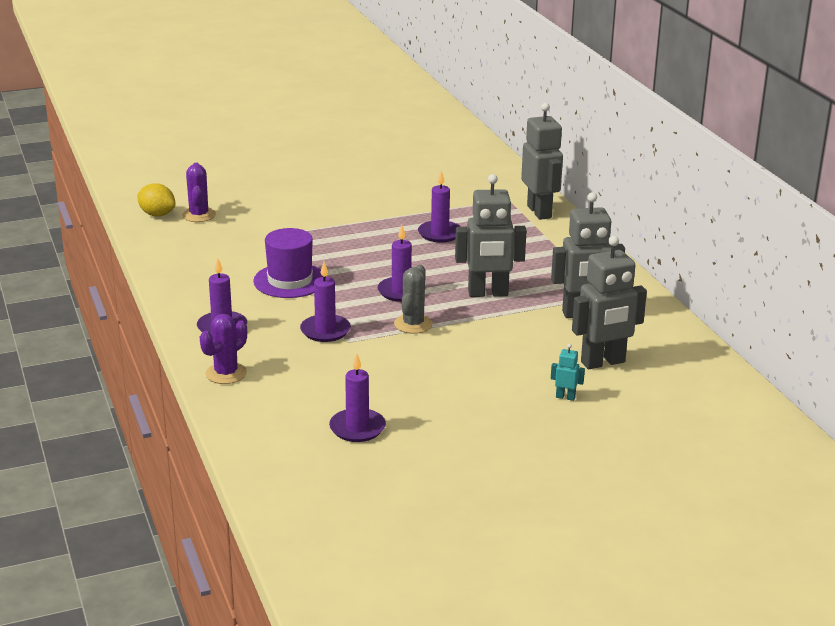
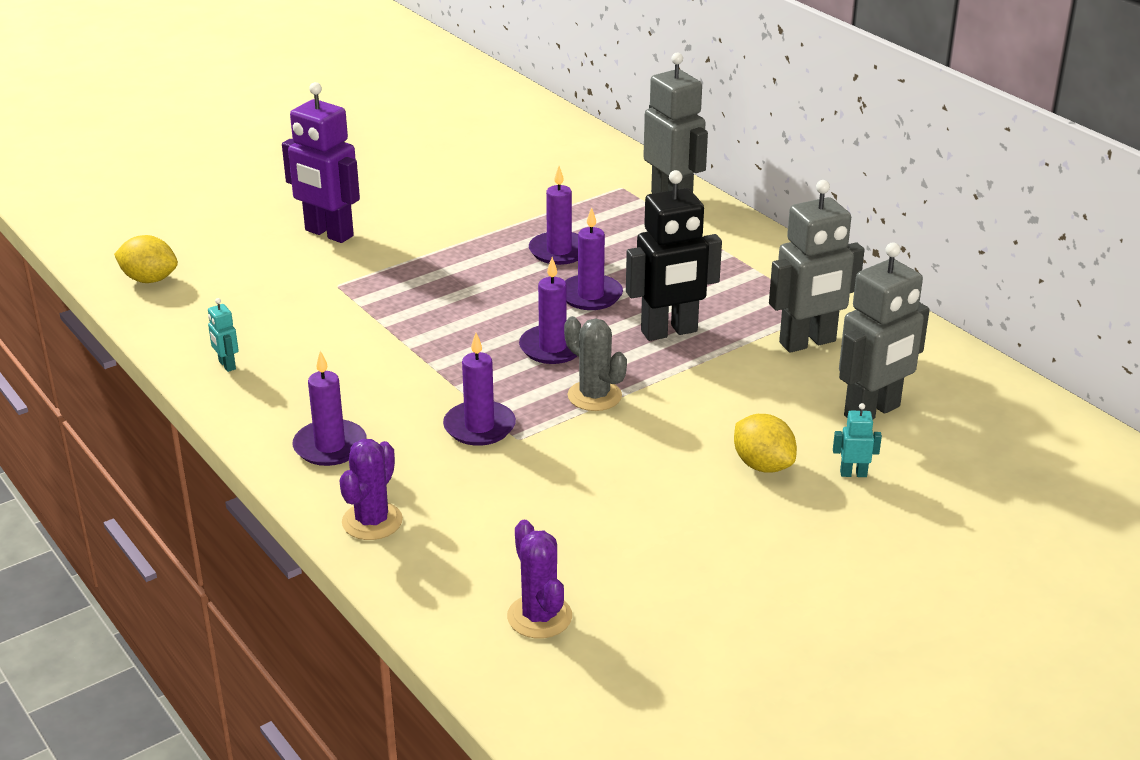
camera: 15 degrees left, 5 degrees up
purple cactus [182,163,216,222] -> purple cactus moved to [507,520,572,639]
purple hat [253,228,326,298] -> none
purple candle [329,353,386,442] -> purple candle moved to [565,207,623,310]
grey cactus [394,264,433,334] -> grey cactus turned 45 degrees counterclockwise [564,316,627,411]
grey robot [455,174,527,297] -> black robot [626,170,722,341]
none -> turquoise robot [208,298,239,372]
none -> purple robot [282,82,360,243]
none -> yellow lemon [734,414,797,473]

